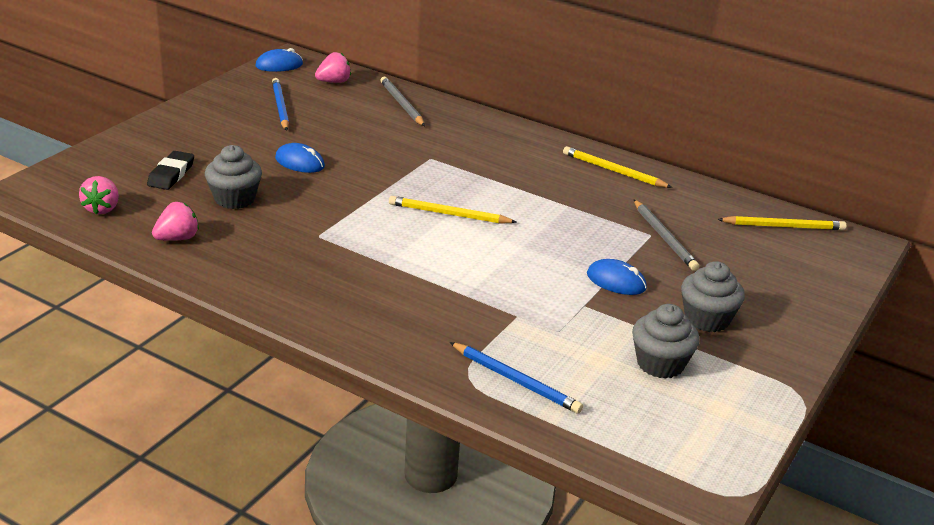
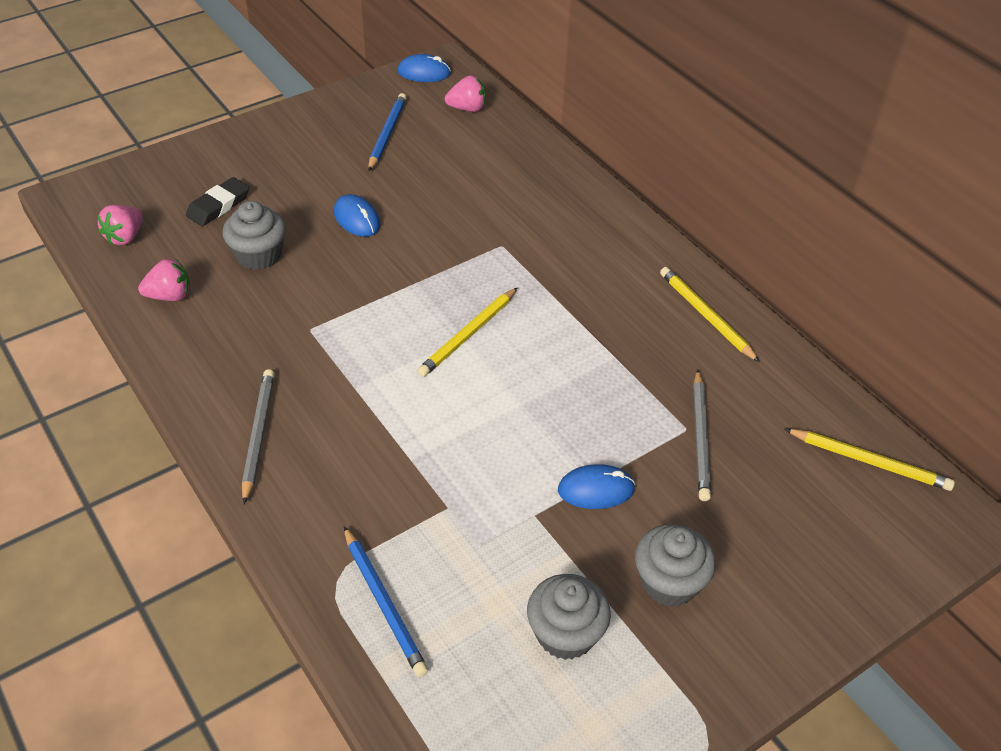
camera: 25 degrees right, 15 degrees up
grey pencil [380,77,425,126] -> grey pencil moved to [242,369,275,504]
yellow pencil [389,196,516,224] -> yellow pencil turned 90 degrees counterclockwise [417,287,518,377]
blue mouse [587,259,647,295] -> blue mouse turned 60 degrees counterclockwise [558,464,636,509]

